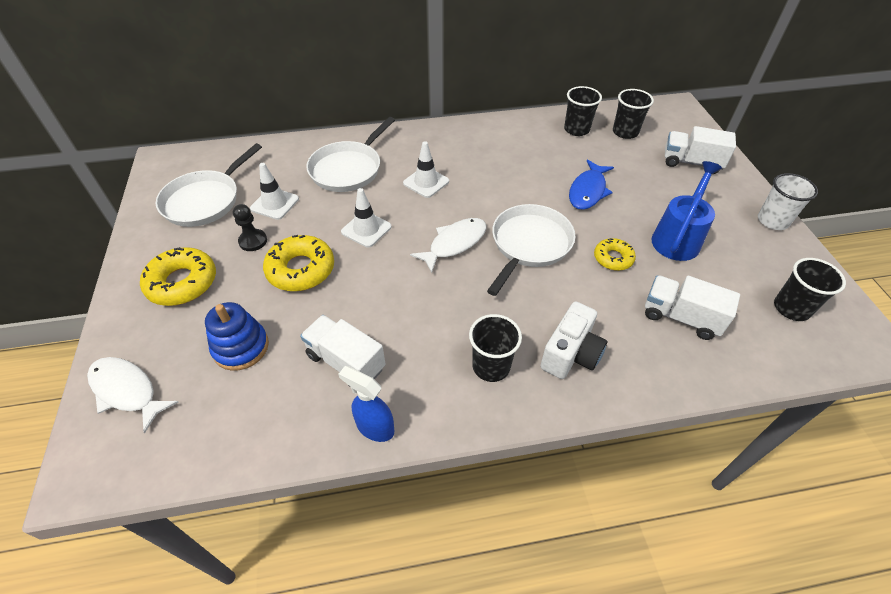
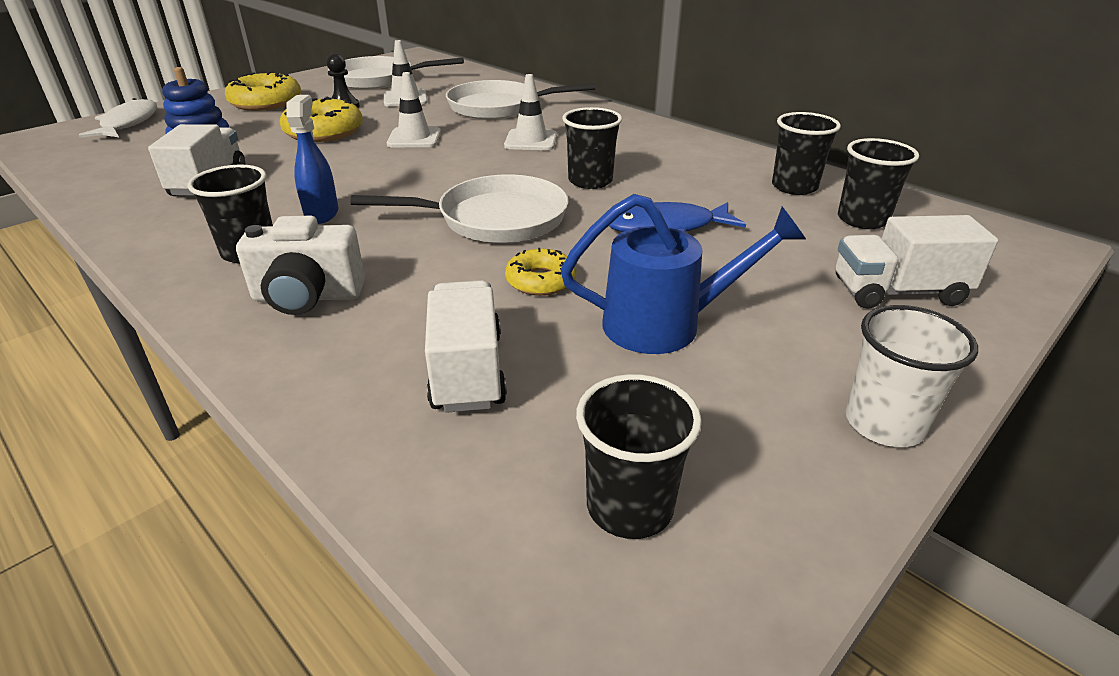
camera: 55 degrees right, 15 degrees down
blue spray bottle [338,366,394,442] -> blue spray bottle moved to [286,95,338,224]
white fish [410,218,486,273] -> none
white truck [665,126,736,174] -> white truck turned 75 degrees counterclockwise [836,215,998,309]
none -> black cup [562,107,622,189]

